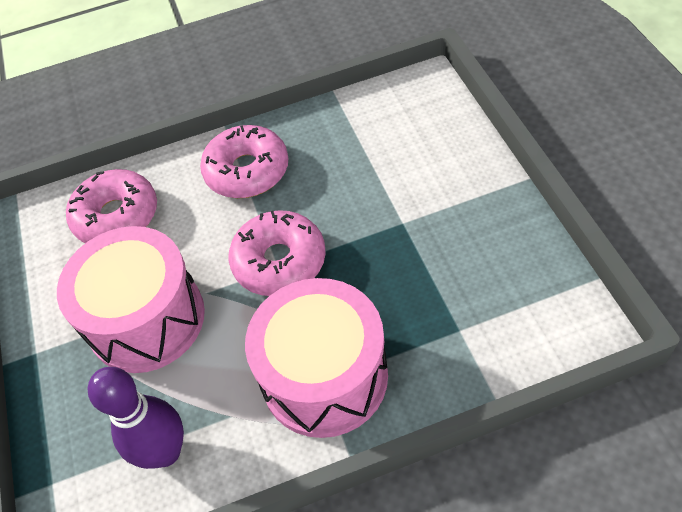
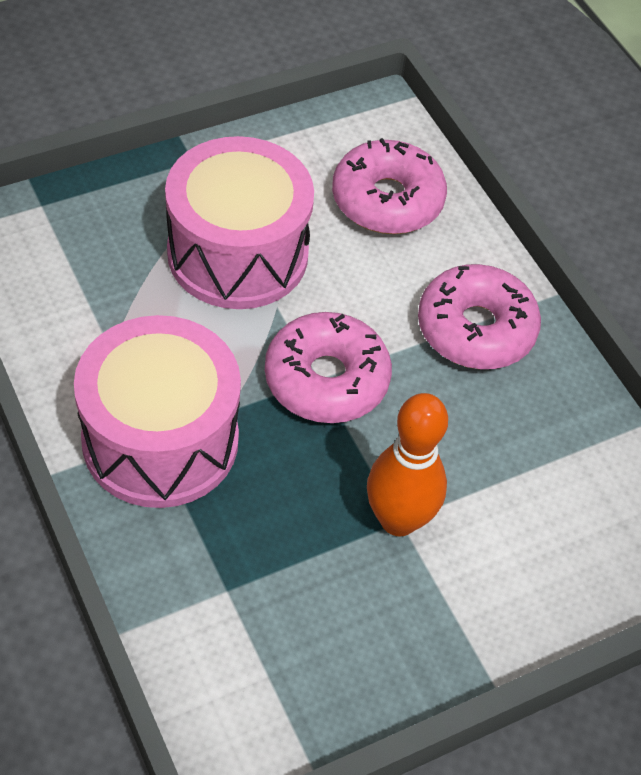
camera: 70 degrees right, 0 degrees up
purple bowling pin [88,367,184,469] -> none
none -> orange bowling pin [367,393,448,537]

